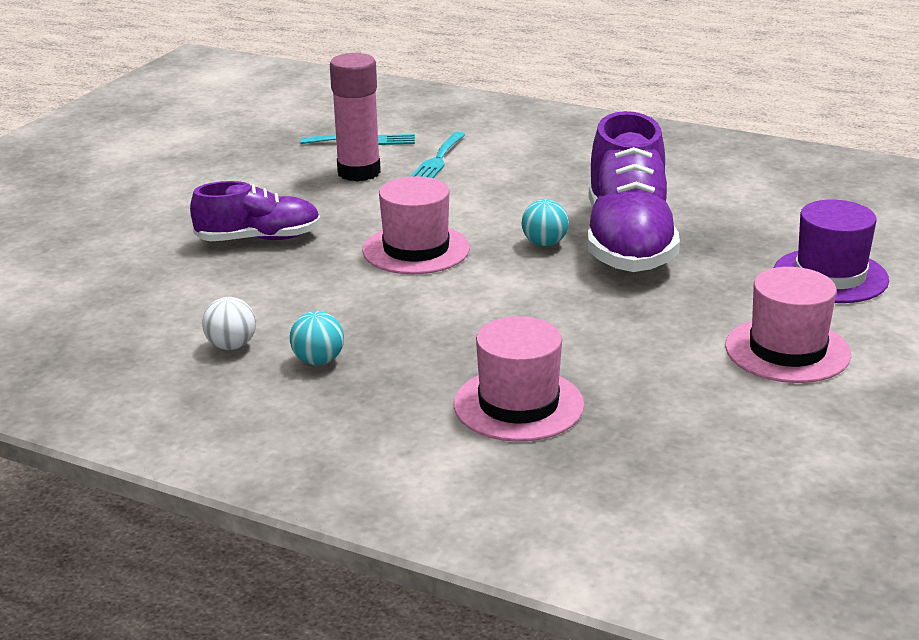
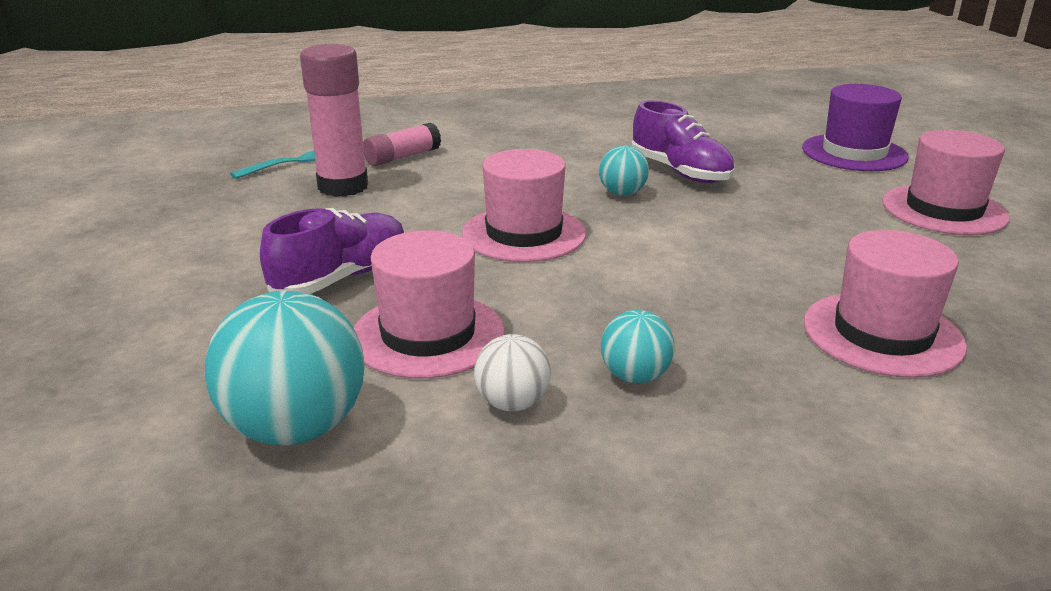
camera: 40 degrees left, 0 degrees up
turquoise fork [410,132,466,178] -> pink glue stick [363,122,441,166]
purple shoe [588,111,680,272] -> purple shoe [631,100,734,183], size x0.59
none -> turquoise ball [205,291,364,446]
none -> pink hat [353,230,505,378]

